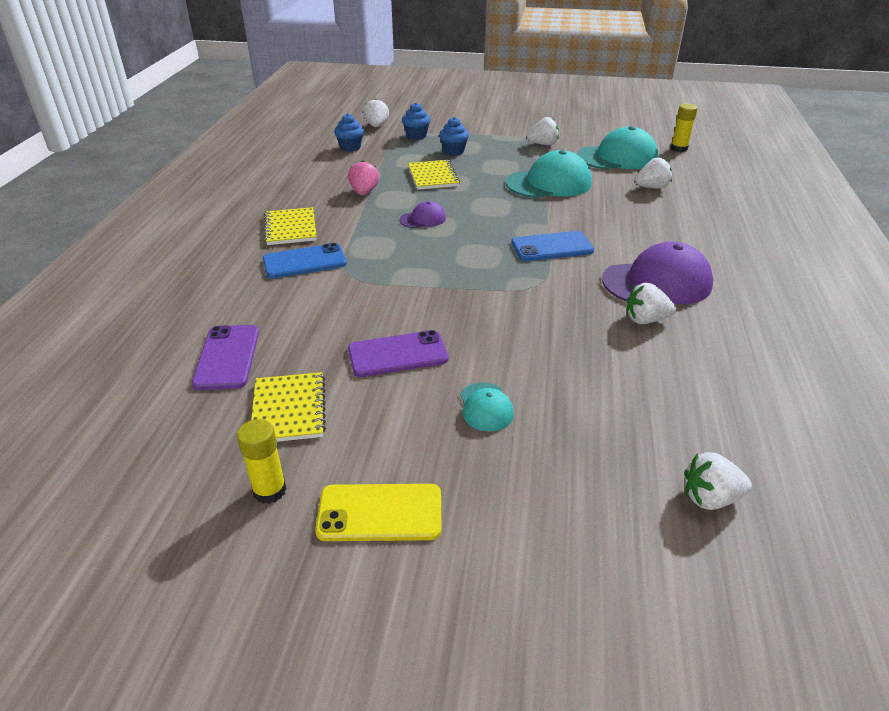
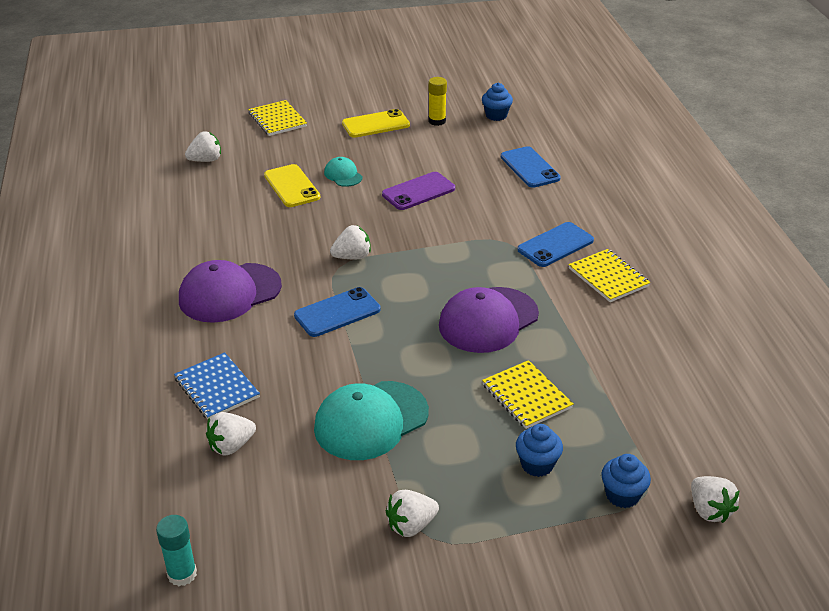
camera: 160 degrees right, 0 degrees up
purple phone [192,325,259,390] -> blue phone [501,146,561,188]
yellow notebook [251,372,326,442] -> yellow notebook moved to [248,100,307,136]
blue cupcake [334,113,364,152] -> blue cupcake moved to [482,83,513,121]
pink strawberry [348,160,379,195] -> none
purple cap [399,201,446,228] -> purple cap [439,287,539,353], size x2.02
turquoise cap [577,126,658,169] -> none
white strawberry [627,282,676,324] -> white strawberry moved to [330,225,371,259]
yellow glue stick [671,104,697,152] -> turquoise glue stick [156,515,197,586]
none -> blue notebook [174,352,260,419]
none -> yellow phone [264,164,320,207]

